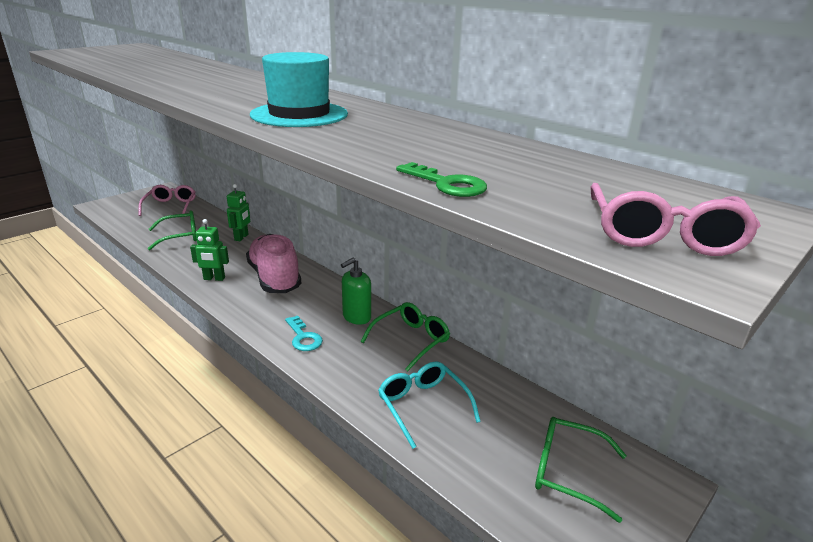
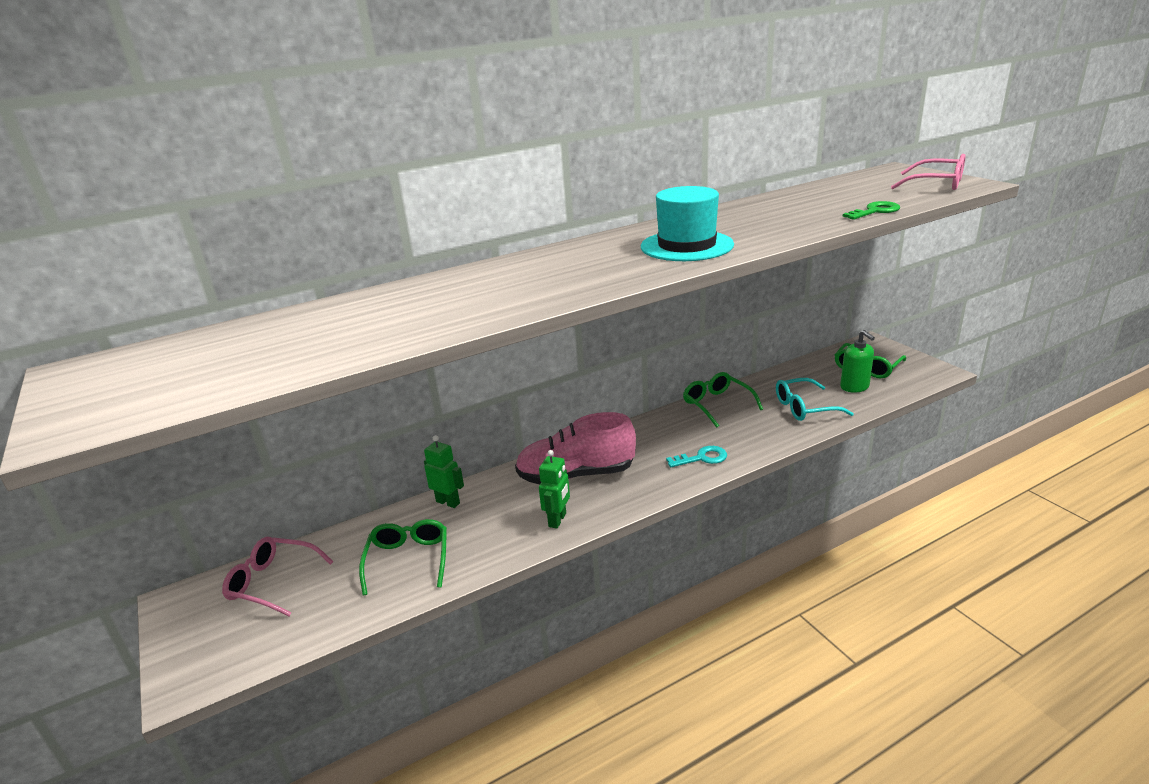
camera: 70 degrees left, 0 degrees up
green soap dispenser [341,257,371,325] -> green soap dispenser moved to [840,330,875,393]

